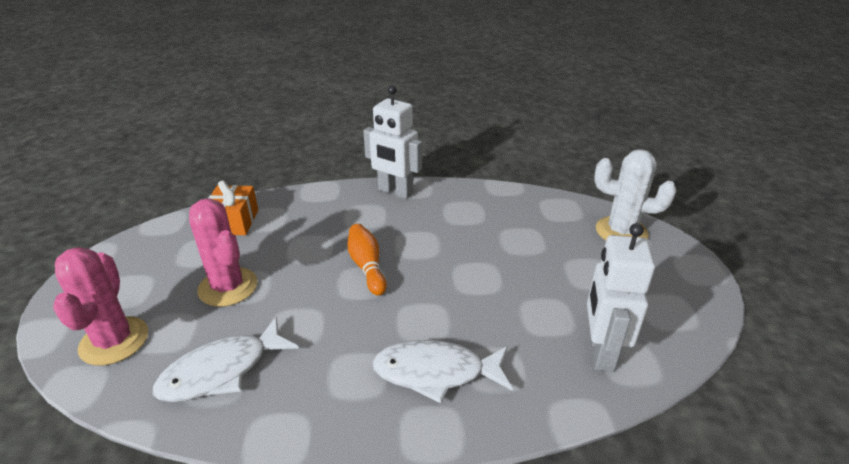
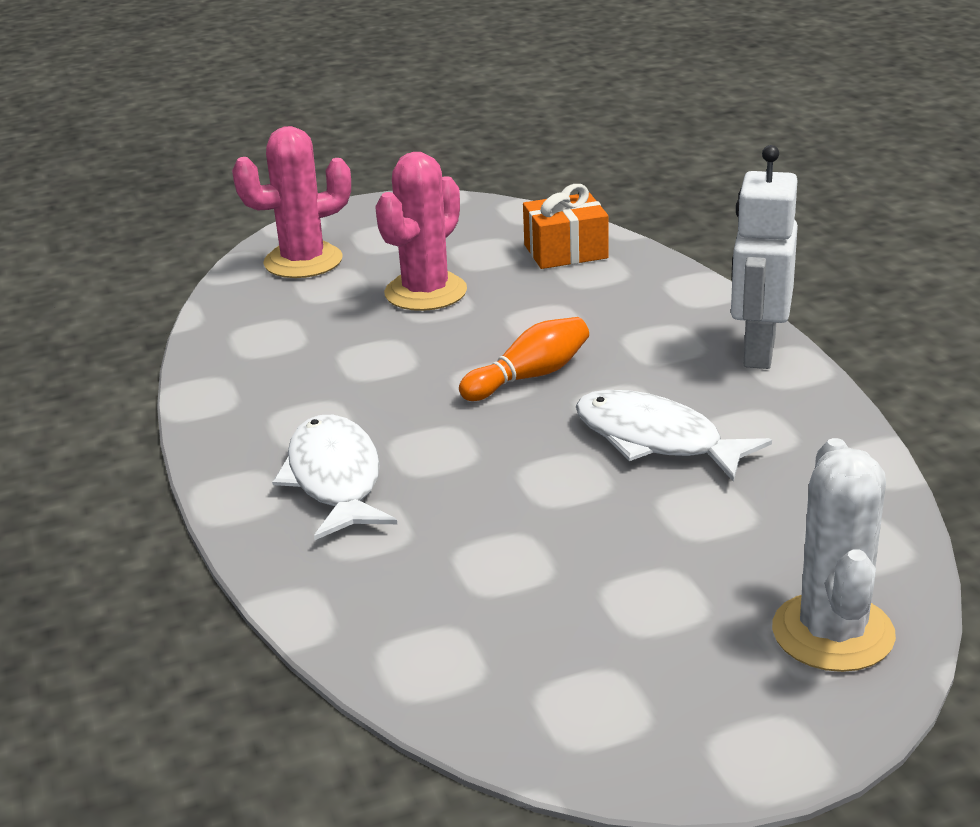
camera: 75 degrees right, 5 degrees down
white fish [153,317,299,402] -> white fish moved to [576,390,772,482]
white robot [587,223,655,372] -> none

